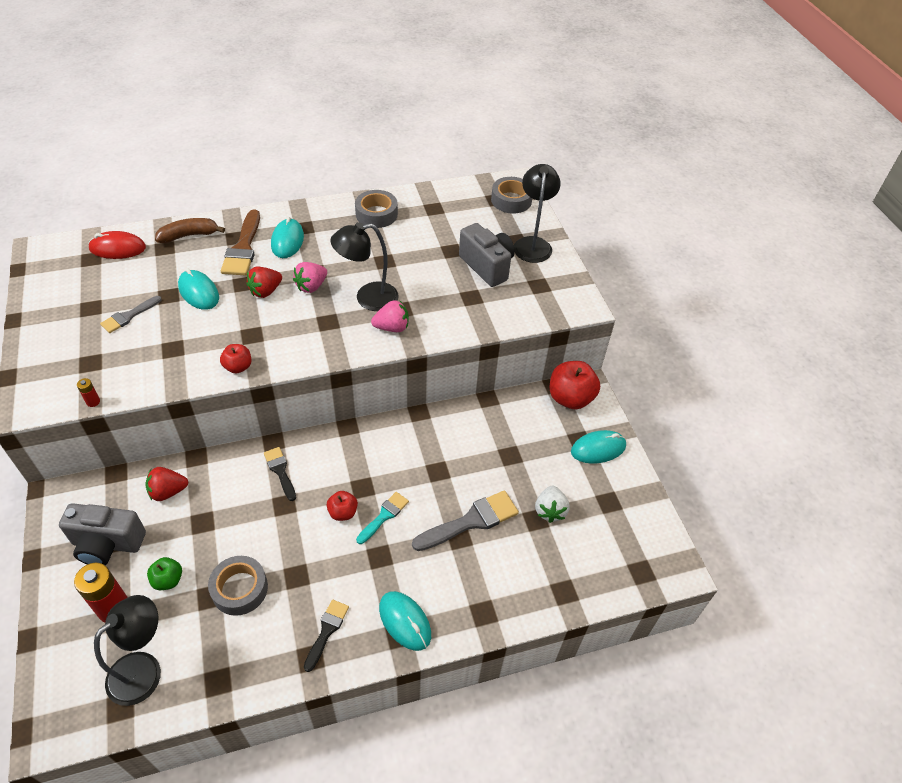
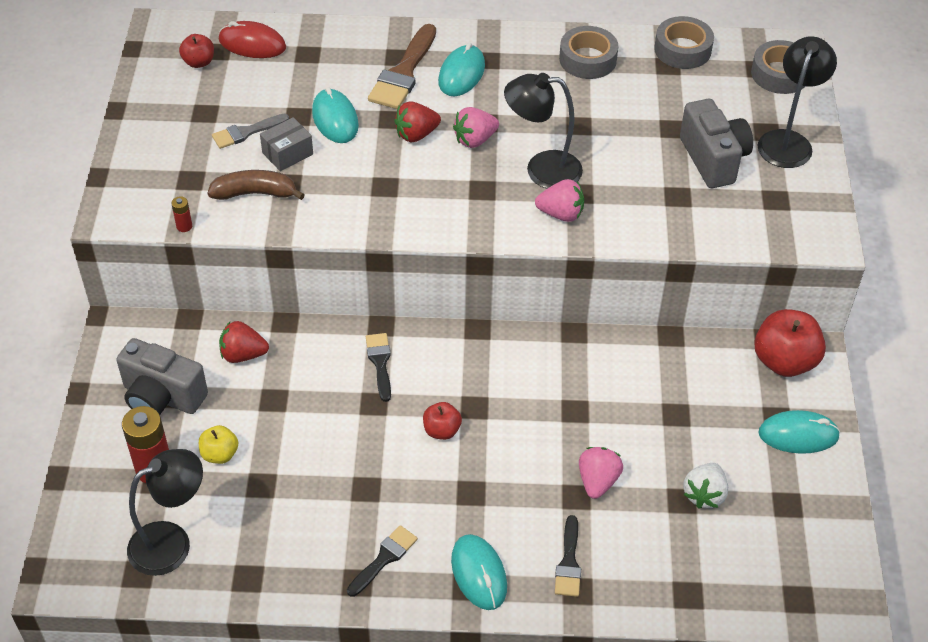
camera: 20 degrees right, 0 degrees up
green apple [147,557,182,590] -> yellow apple [199,425,238,464]
brown banana [155,218,225,243] -> brown banana moved to [208,170,305,200]
grey tape [208,556,268,616] -> grey tape moved to [654,16,714,69]
red apple [220,344,252,373] -> red apple moved to [179,34,214,68]
turquoise brush [356,492,409,544] -> none
grey brush [412,490,519,551] -> pink strawberry [579,447,623,499]
none -> grey box [260,117,313,171]
none -> black brush [555,515,581,597]

